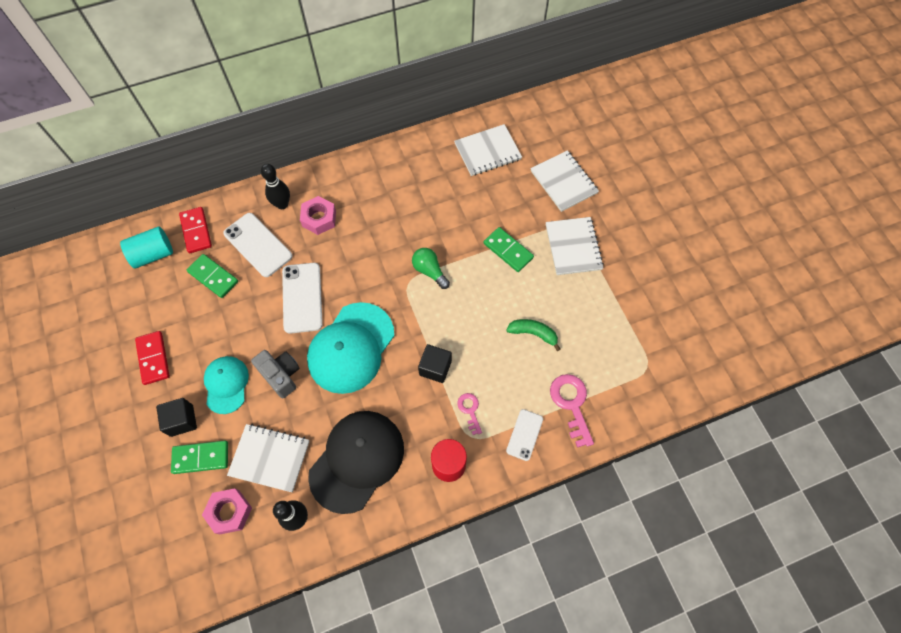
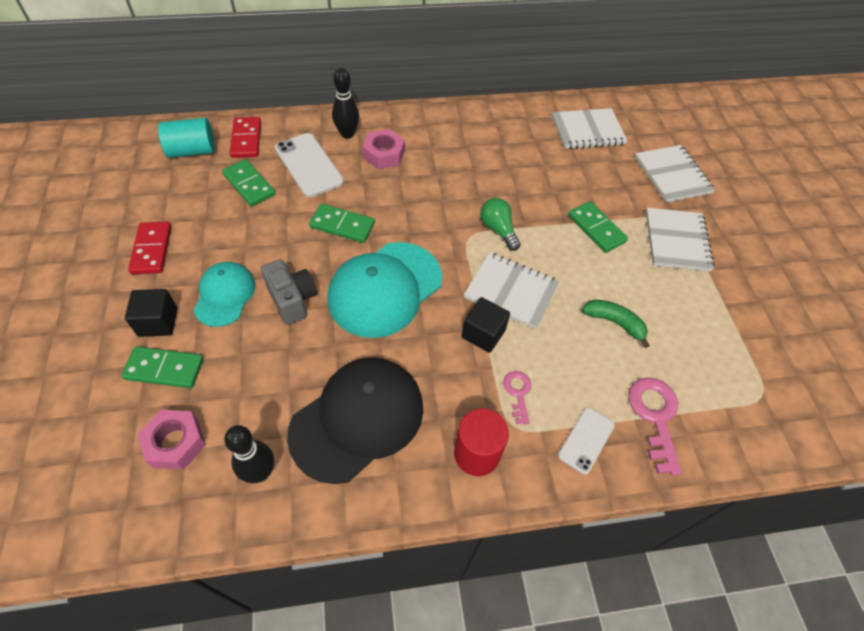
camera: 10 degrees right, 10 degrees down
white notebook [227,424,310,492] -> white notebook moved to [464,252,560,329]
white phone [282,263,323,334] -> green domino [309,204,375,243]

